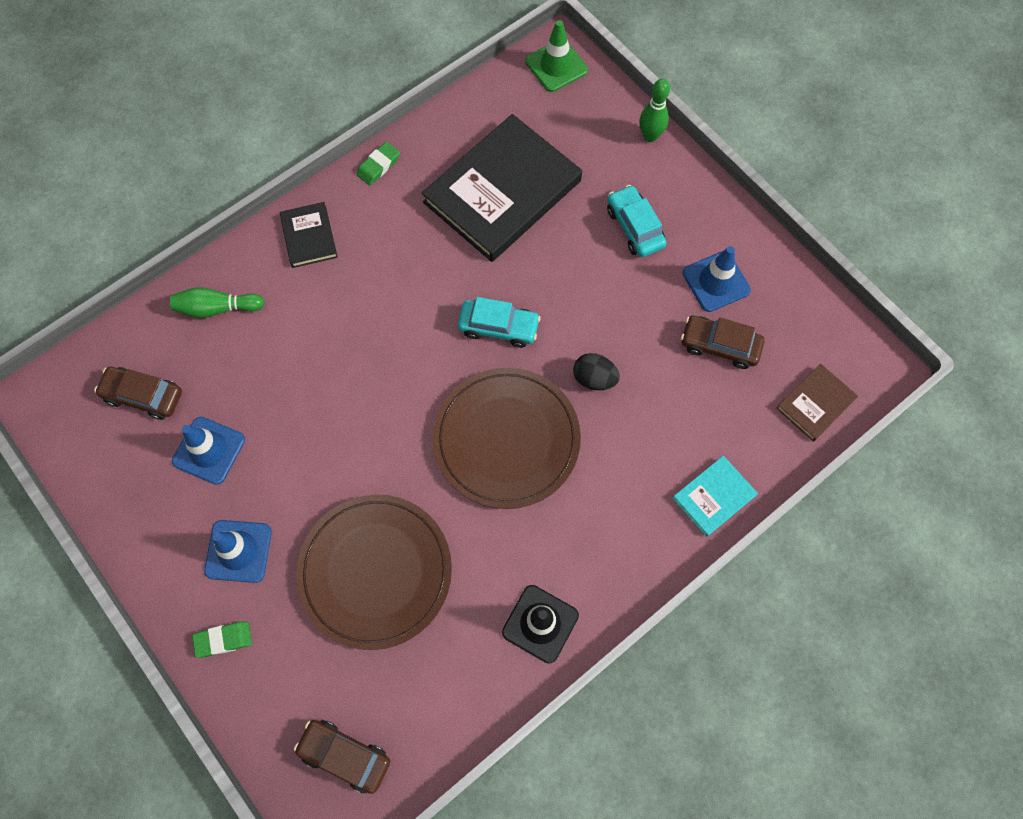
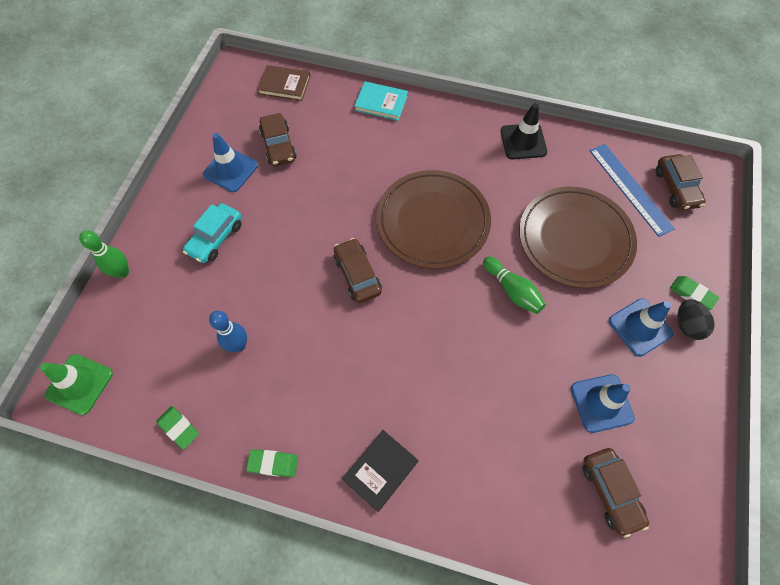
camera: 125 degrees left, 5 degrees down
green bowling pin [170,287,265,318] -> green bowling pin moved to [483,256,546,314]
black book [422,114,582,262] -> blue bowling pin [209,311,247,352]
turquoise car [458,297,541,348] -> brown car [334,238,382,303]
black egg [573,353,620,390] -> black egg moved to [677,299,715,340]
none -> green eraser [156,406,199,450]
none -> blue ruler [590,144,675,237]

